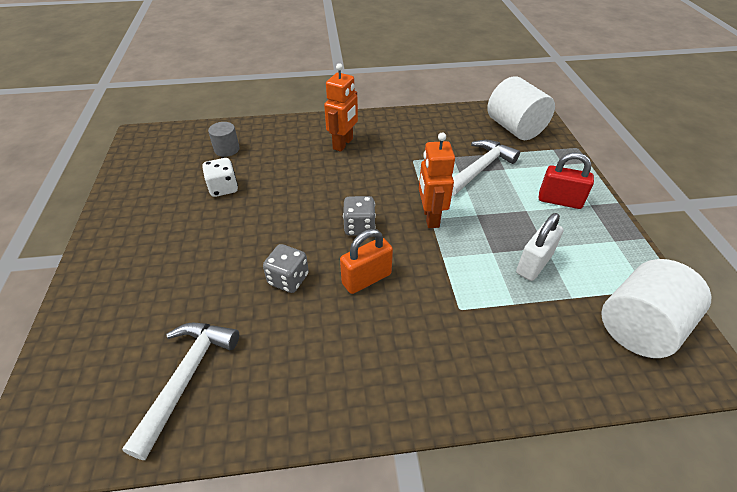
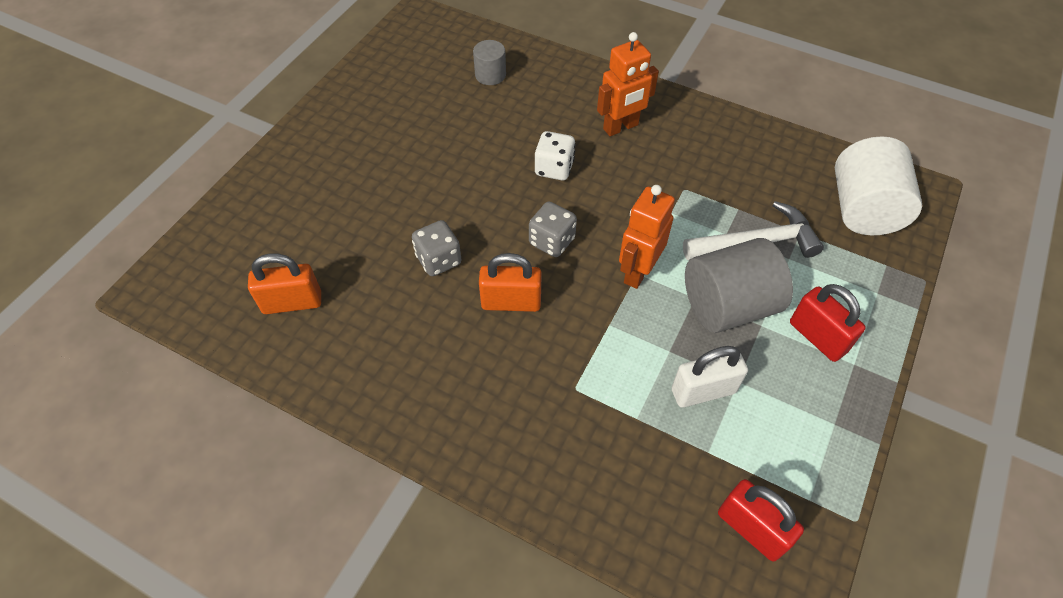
camera: 35 degrees right, 10 degrees up
white hammer [122,323,239,460] -> orange padlock [248,253,321,314]
white dice [202,158,238,197] -> white dice moved to [535,131,576,180]
white cylinder [601,259,711,358] -> red padlock [718,479,804,561]
none -> grey cylinder [685,238,793,333]

